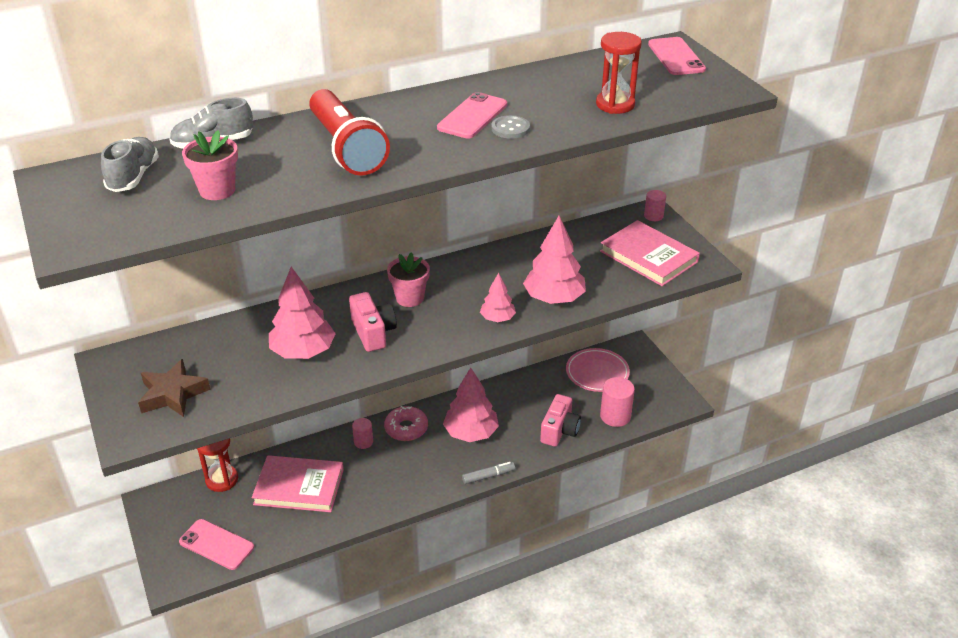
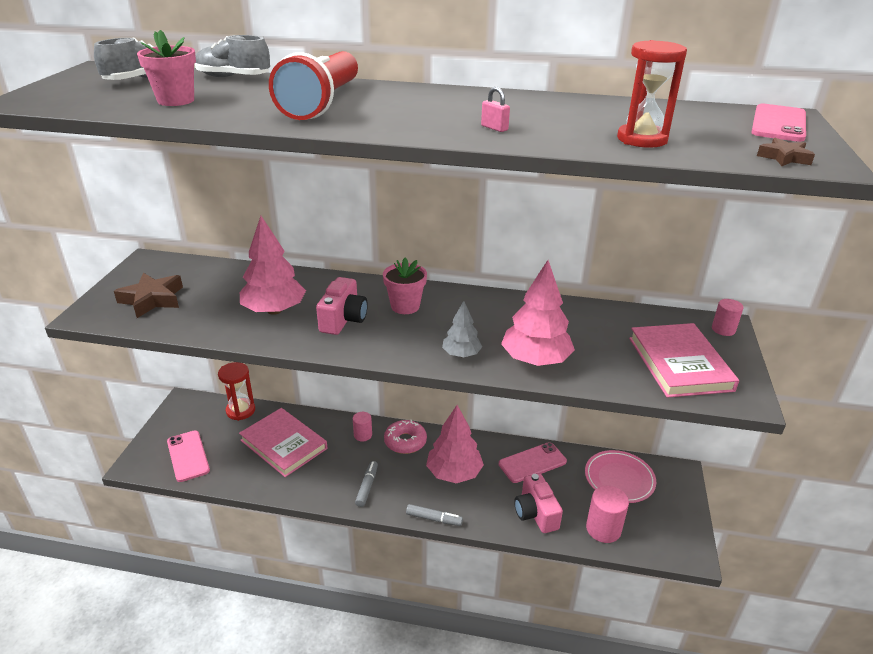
camera: 35 degrees right, 5 degrees down
pink phone [437,92,507,139] -> pink phone moved to [499,442,567,483]
pink tree [480,273,516,322] -> grey tree [442,301,482,357]
grey button [491,115,530,139] -> pink padlock [481,87,510,132]
pink camera [540,394,581,447] -> pink camera turned 105 degrees clockwise [514,473,563,533]
none -> grey marker [355,461,378,507]
none -> brown star [757,138,815,166]

